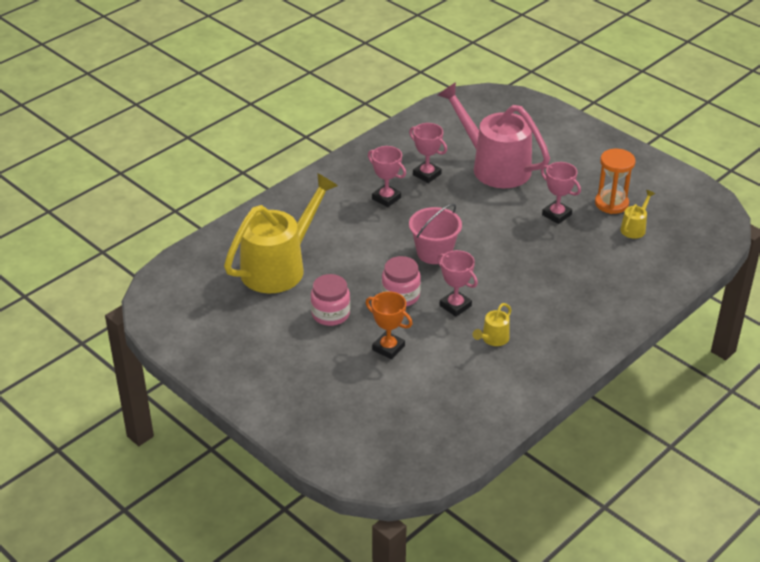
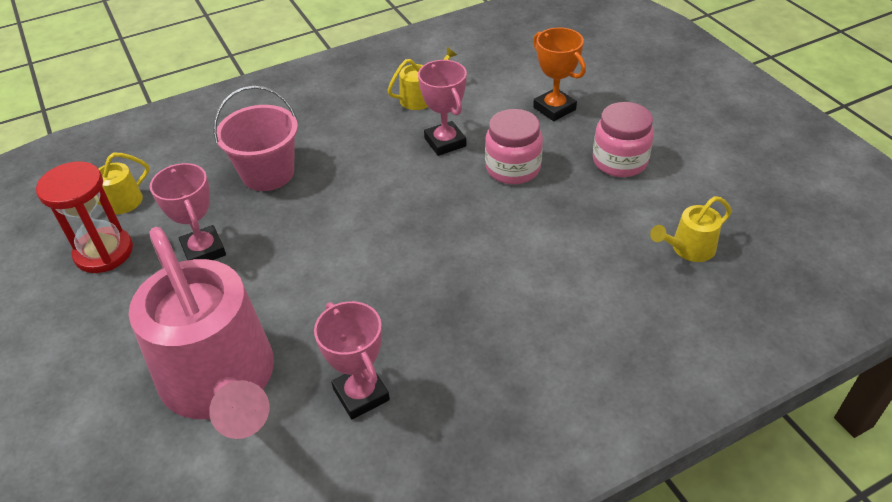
camera: 160 degrees left, 5 degrees up
yellow watering can [224,173,338,293] -> yellow watering can [650,196,732,262], size x0.41
pink trophy [368,146,406,207] -> none
pink bucket [409,204,462,264] -> pink bucket moved to [213,85,298,191]
orange hourglass [595,149,636,214] -> red hourglass [36,161,133,273]

